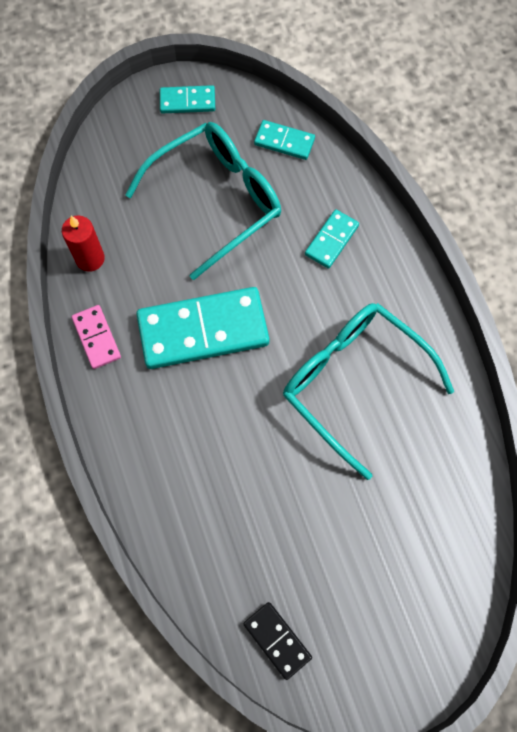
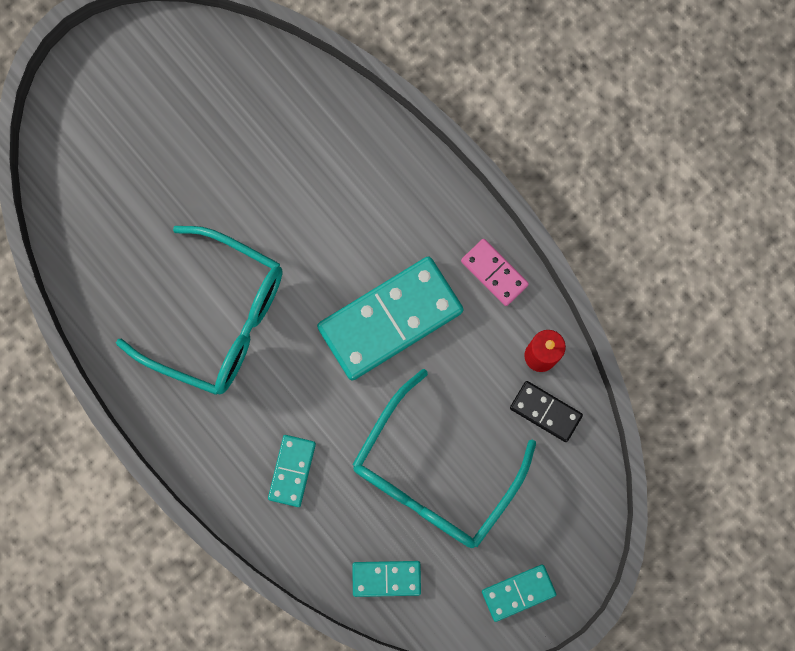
camera: 160 degrees right, 10 degrees up
black domino [243,602,312,680] -> black domino moved to [510,381,583,442]

